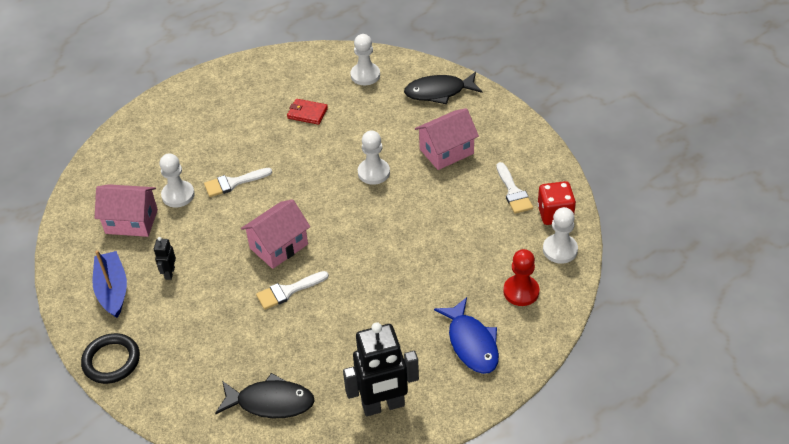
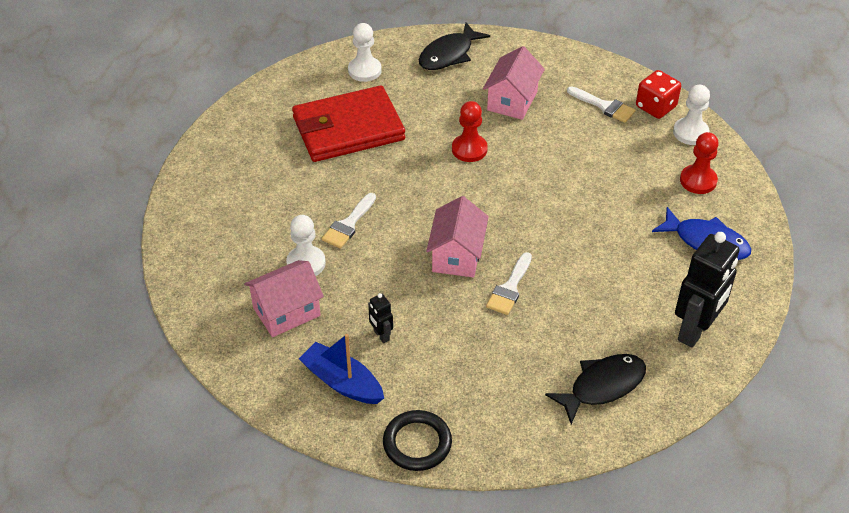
camera: 40 degrees left, 0 degrees up
red wallet [287,99,328,125] -> red wallet [292,85,405,162], size x2.45
white pawn [358,131,390,185] -> red pawn [452,101,488,162]

